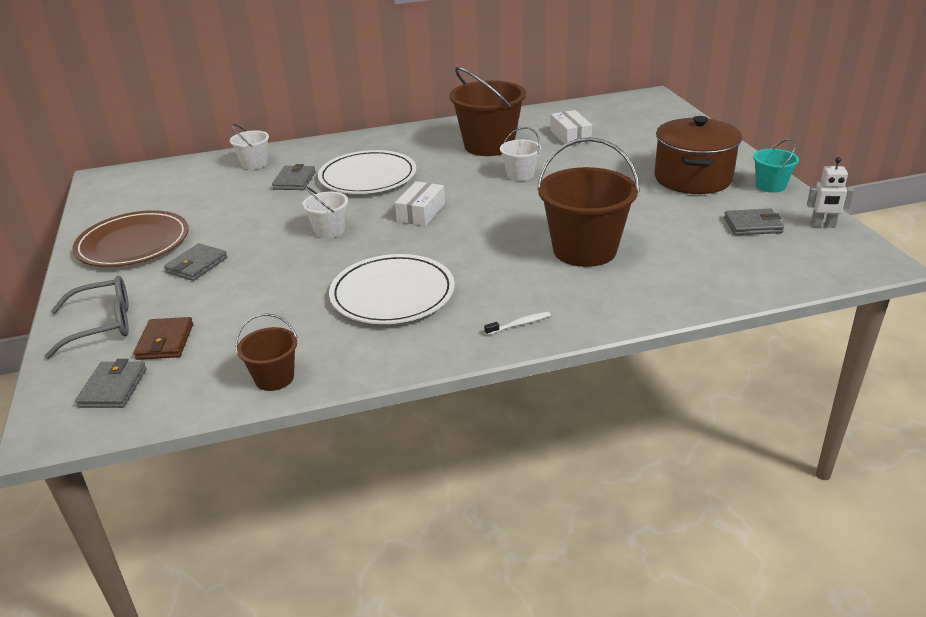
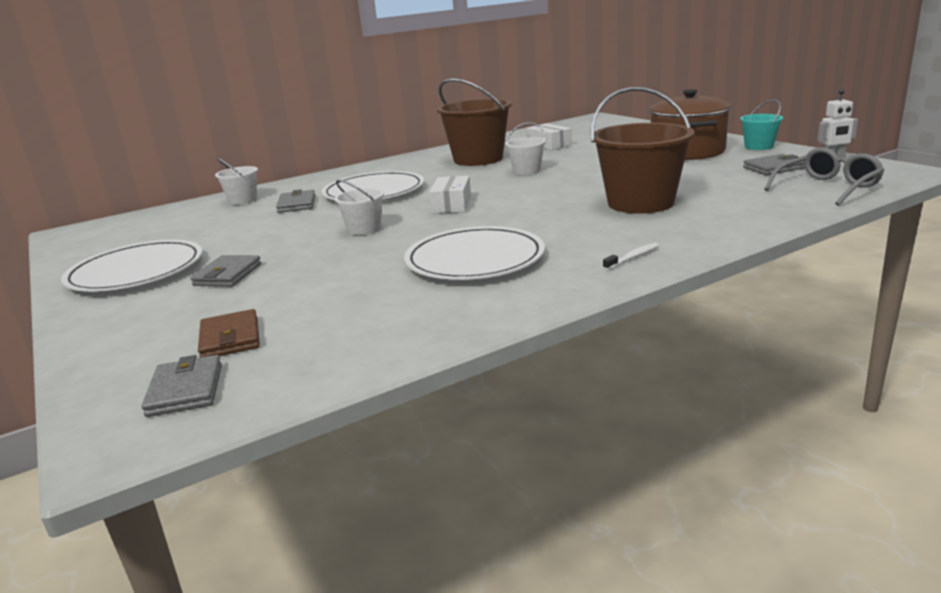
camera: 15 degrees left, 10 degrees down
grey glasses [44,276,129,359] -> grey glasses moved to [764,147,884,206]
brown plate [72,210,189,267] -> white plate [61,240,203,292]
brown bucket [235,313,298,391] -> none

